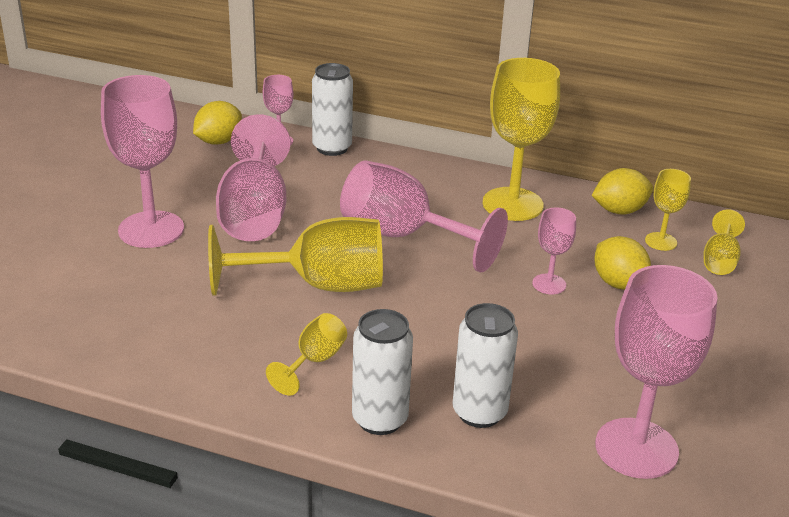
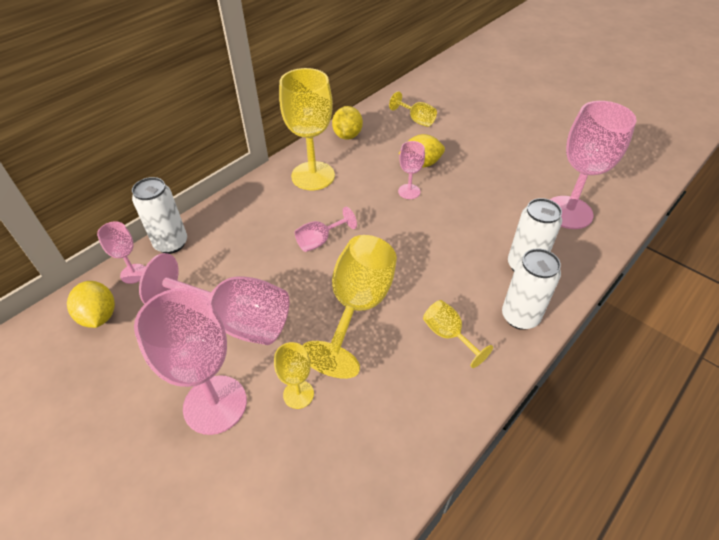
camera: 65 degrees left, 15 degrees up
pink goblet [340,161,508,273] -> pink goblet [295,207,357,252], size x0.50
yellow goblet [645,169,691,251] -> yellow goblet moved to [274,342,314,409]

